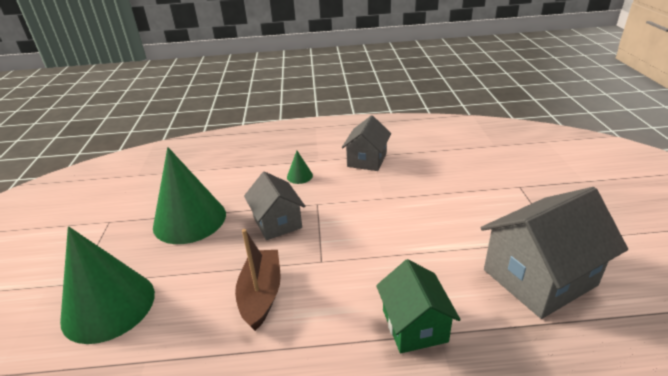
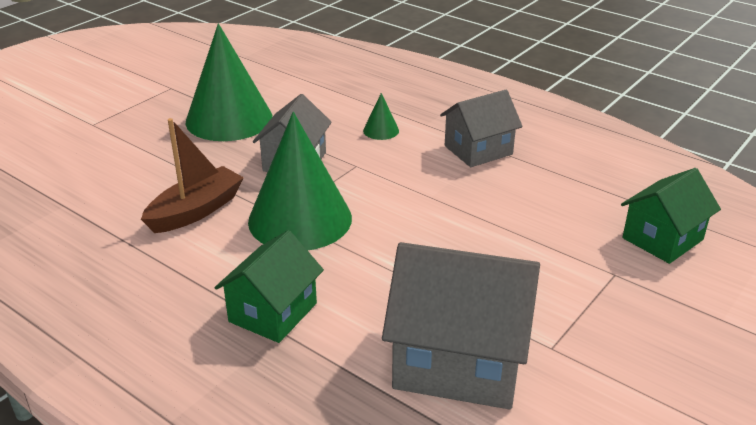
camera: 40 degrees right, 0 degrees up
green cone [60,226,155,344] -> green cone moved to [248,112,352,250]
none -> green house [621,168,721,264]

